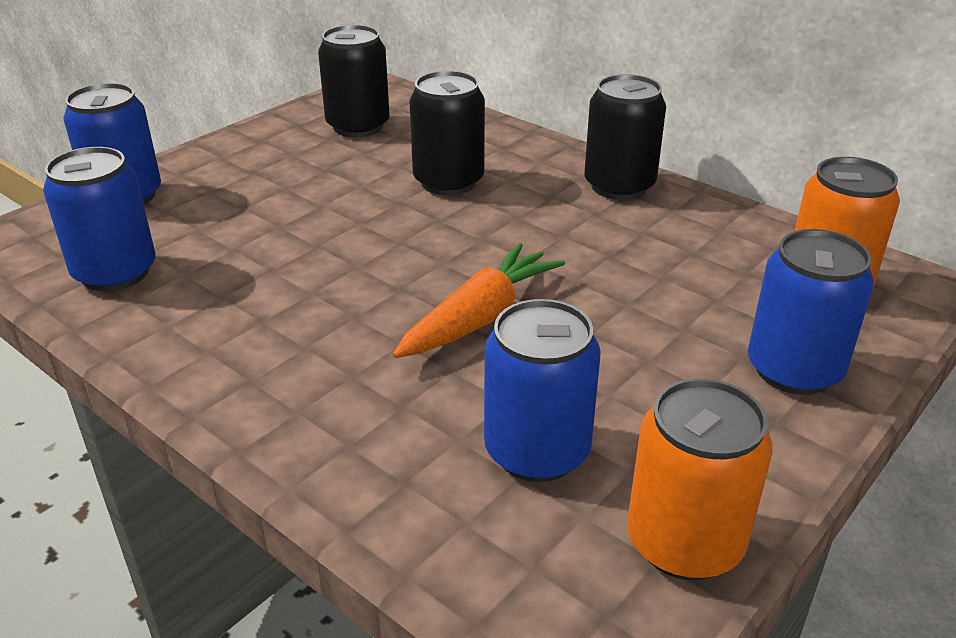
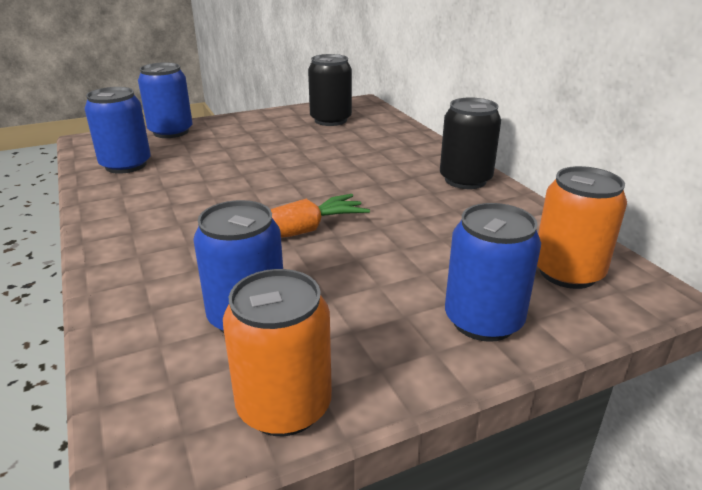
camera: 25 degrees right, 5 degrees down
black can [409,71,485,195] -> none

